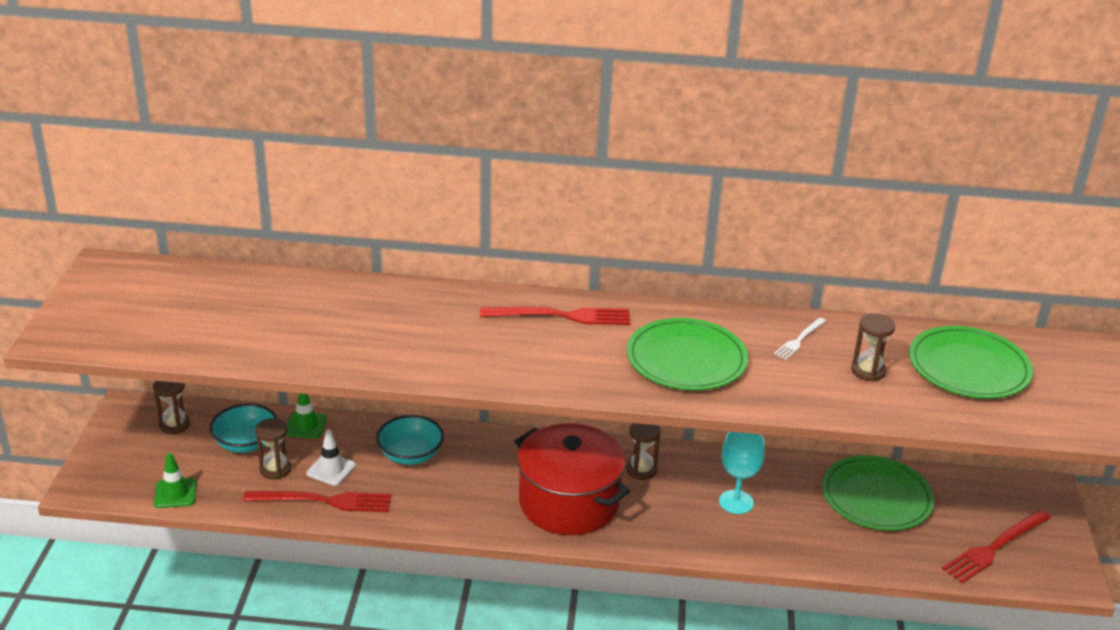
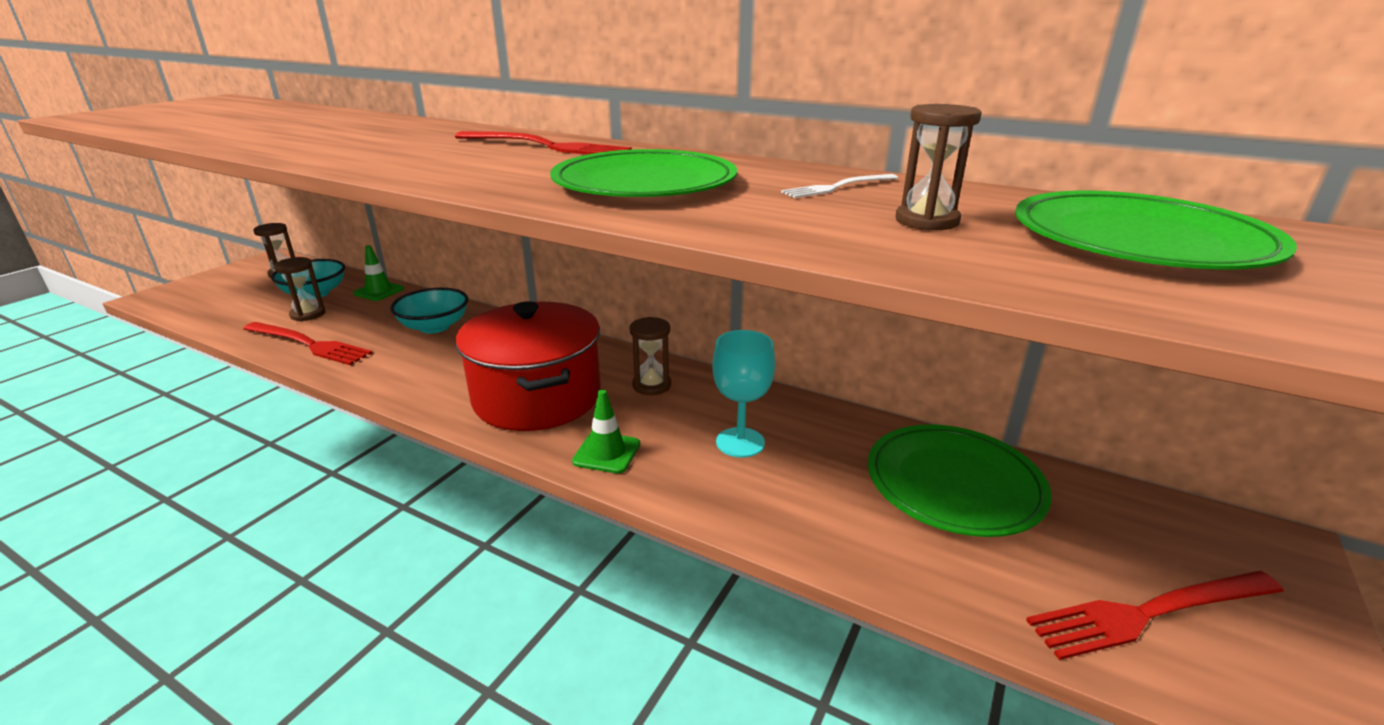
camera: 25 degrees right, 5 degrees down
green traffic cone [154,453,196,508] -> green traffic cone moved to [572,390,640,474]
white traffic cone [307,430,356,486] -> none

